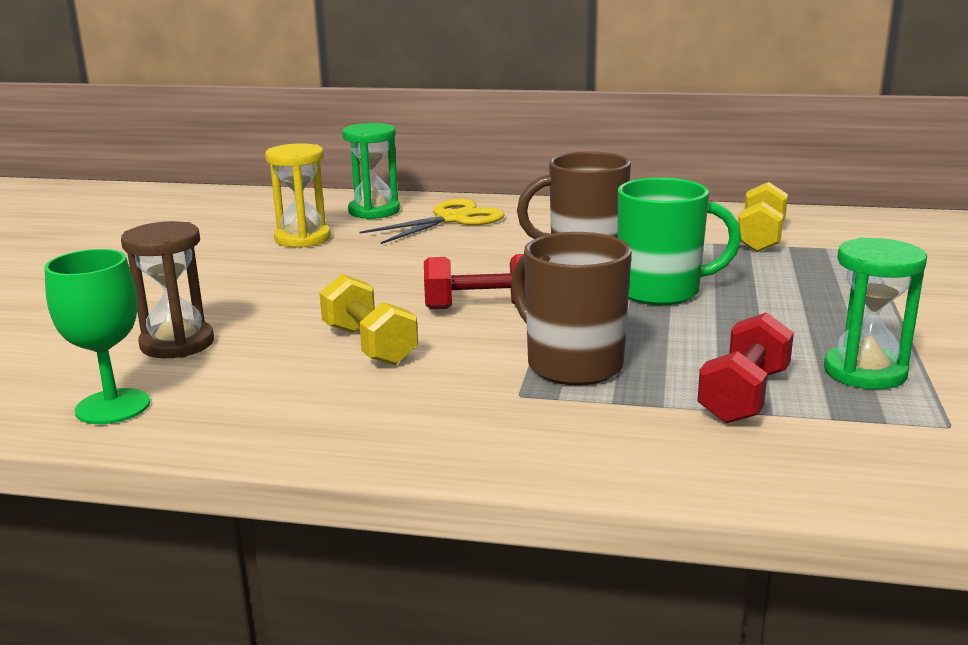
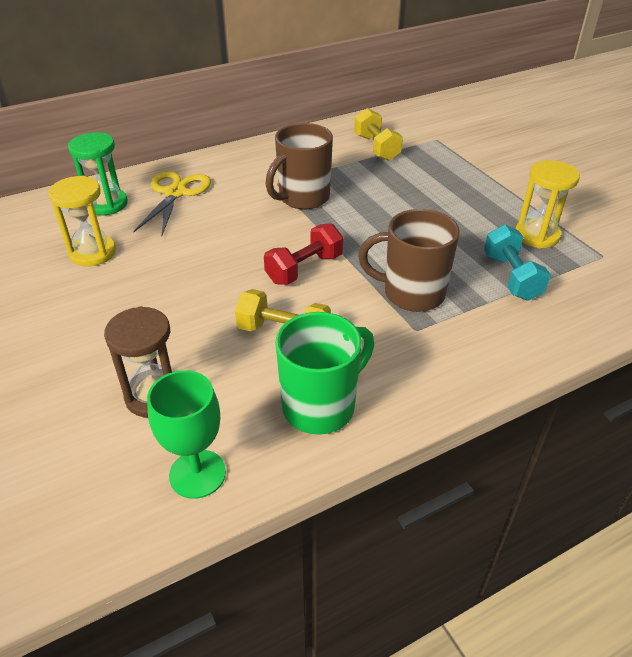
camera: 40 degrees left, 20 degrees up
green mug [618,177,741,306] -> green mug moved to [275,312,374,435]
red dumbbell [697,312,794,424] -> turquoise dumbbell [484,225,551,301]
green hourglass [824,238,927,389] -> yellow hourglass [516,160,580,248]

